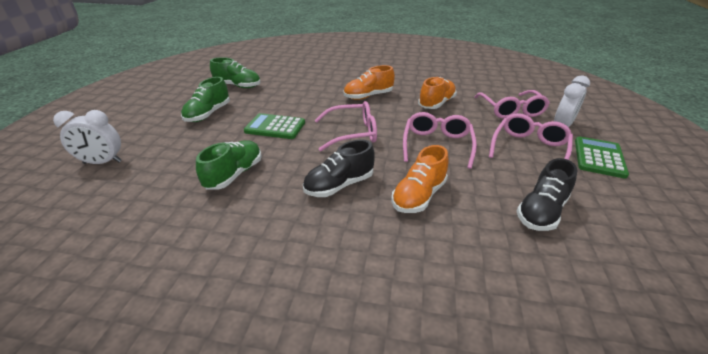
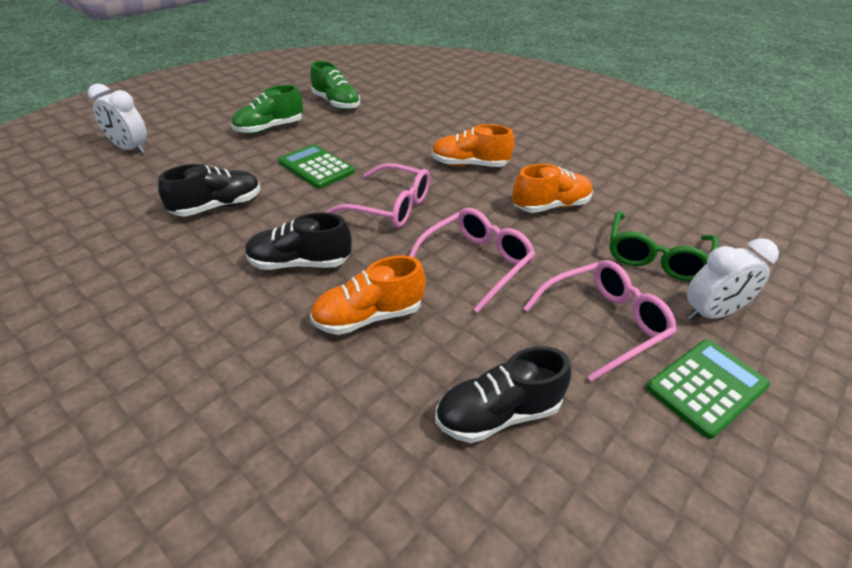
camera: 30 degrees right, 5 degrees up
green shoe [196,140,262,190] -> black shoe [158,164,260,217]
pink glasses [474,90,550,119] -> green glasses [609,211,718,281]

